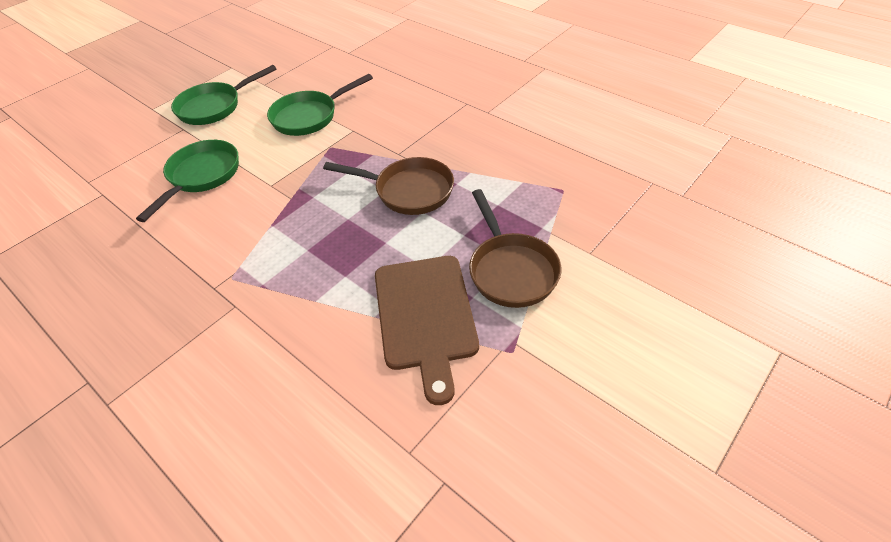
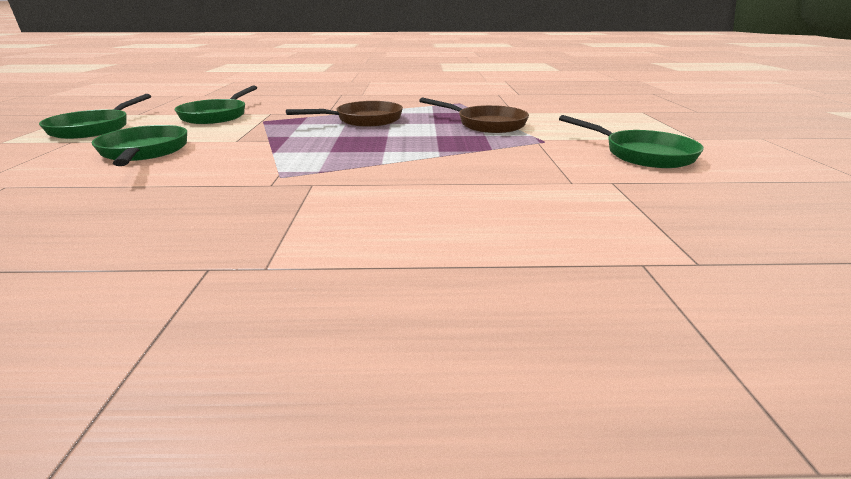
camera: 45 degrees left, 20 degrees down
brown cutting board [375,256,479,405] -> none
none -> green pan [559,115,704,168]

